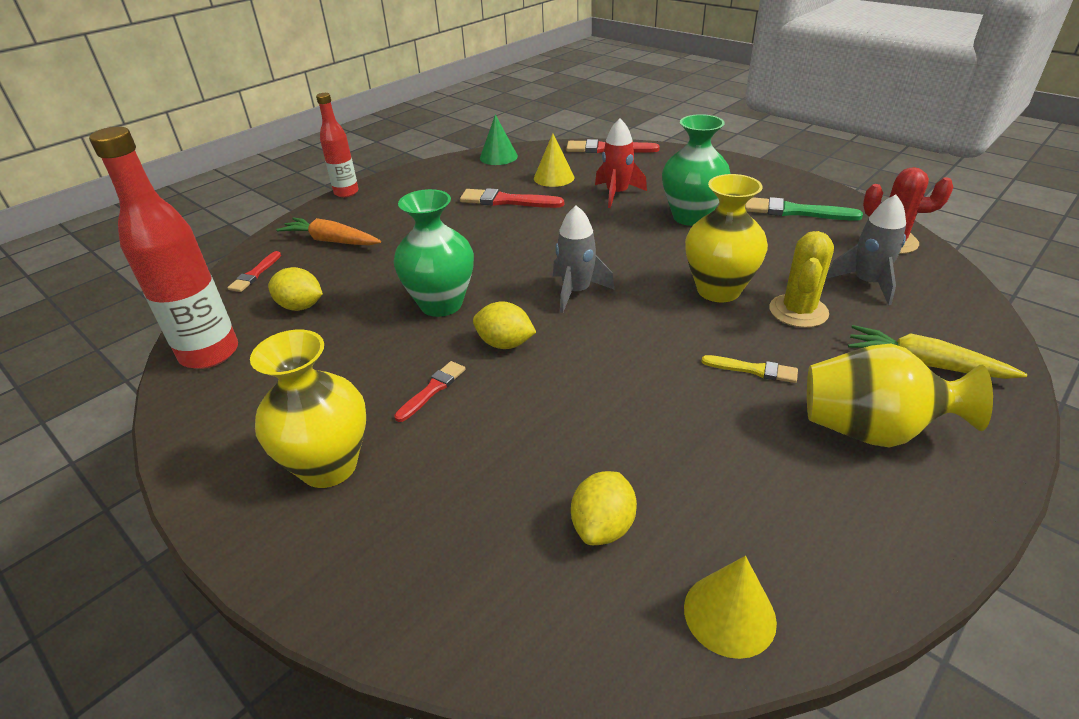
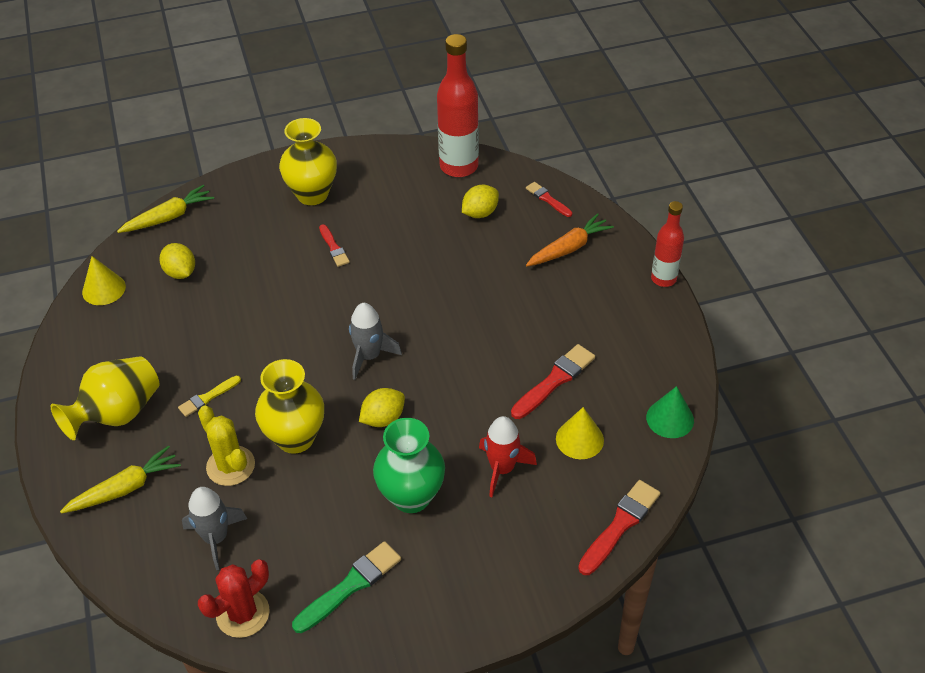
camera: 120 degrees right, 10 degrees up
green vase [394,189,474,317] -> none
yellow lemon [473,301,536,349] -> yellow lemon moved to [359,388,405,427]
none -> yellow carrot [117,185,214,233]

